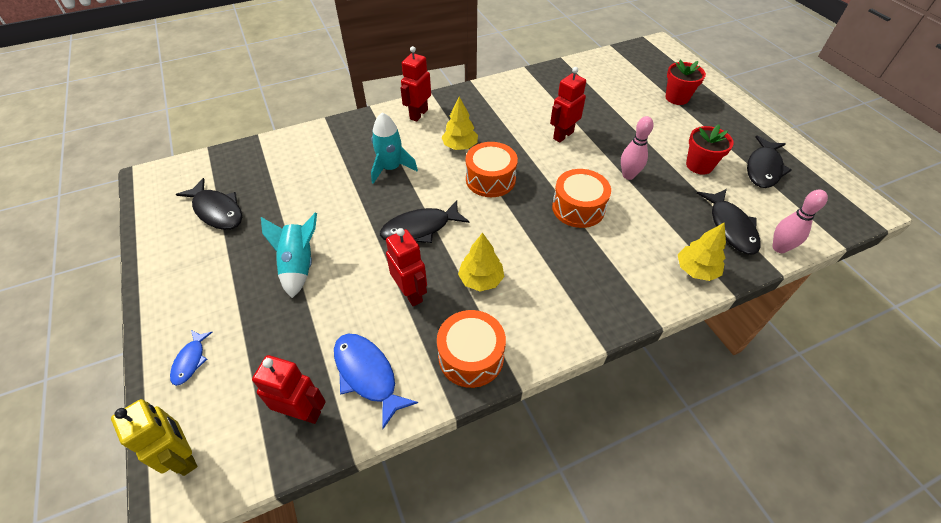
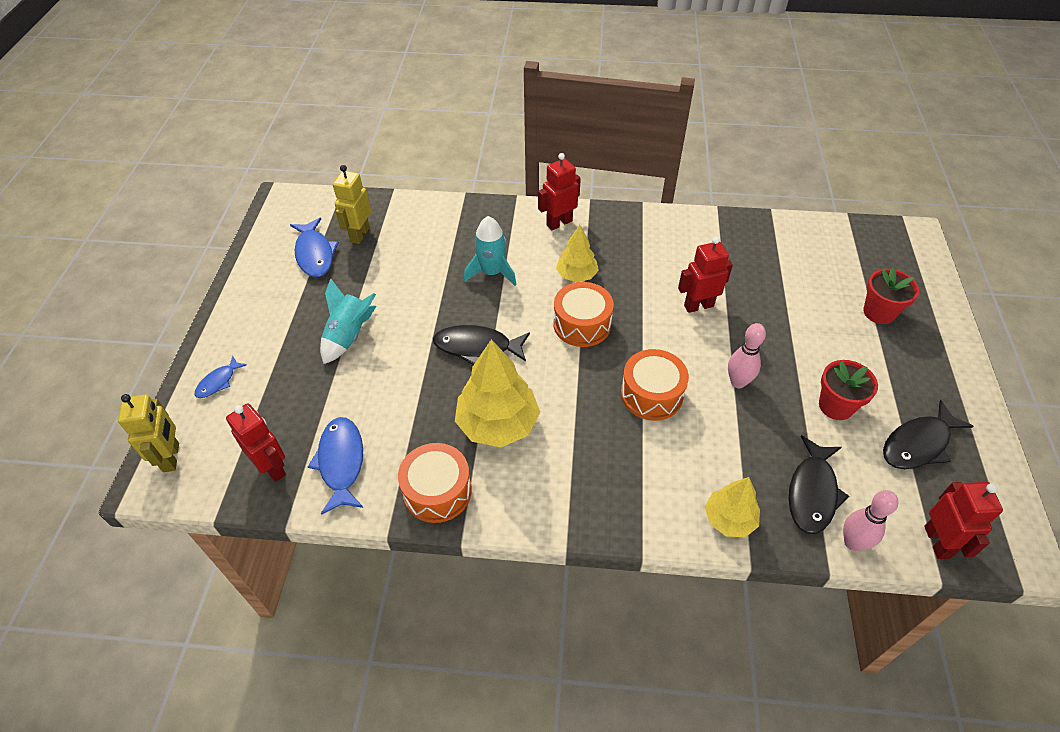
camera: 30 degrees right, 0 degrees up
black fish [176,178,242,230] -> blue fish [290,217,339,277]
red robot [386,228,427,306] -> red robot moved to [924,482,1003,559]
yellow tree [458,233,504,291] -> yellow tree [455,339,540,447], size x1.69
none -> yellow robot [333,165,371,244]

